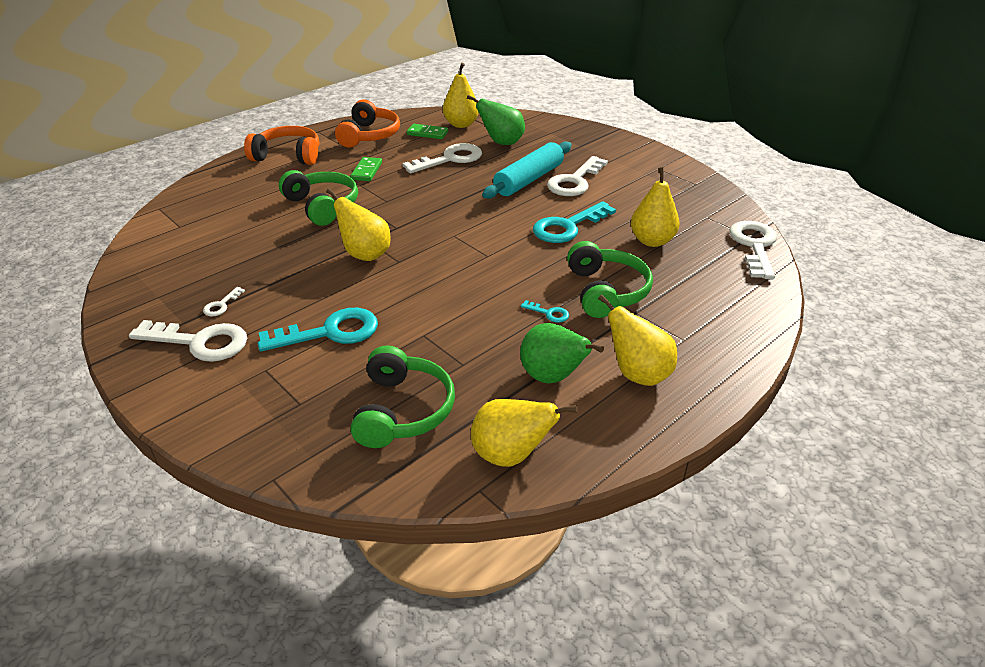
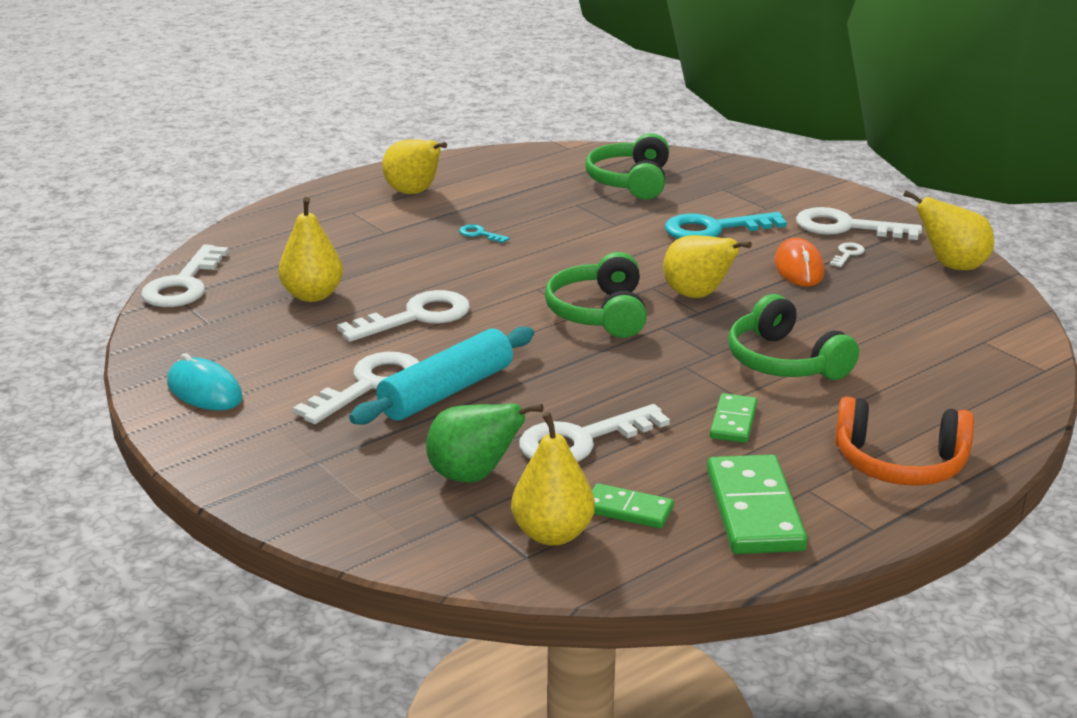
camera: 175 degrees left, 10 degrees down
orange headphones [335,99,400,147] -> green domino [707,455,807,554]
yellow pear [471,399,578,467] -> yellow pear moved to [903,190,994,270]
green pear [520,323,604,384] -> none
turquoise key [533,202,616,243] -> white key [337,290,470,342]
green headphones [567,241,653,318] -> green headphones moved to [545,252,647,338]
none -> turquoise mouse [167,353,243,410]
none -> orange mouse [774,238,824,287]

